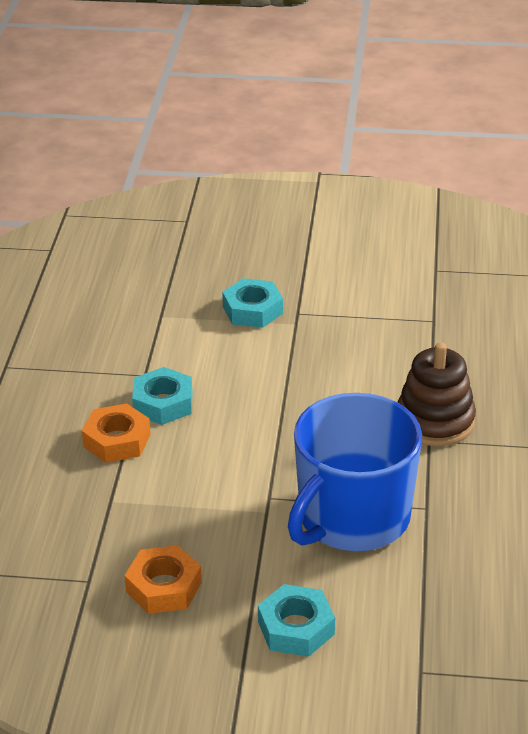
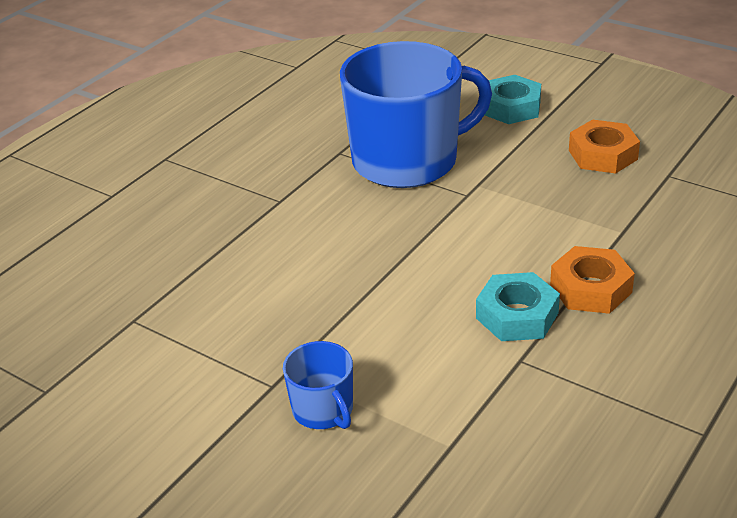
camera: 150 degrees left, 0 degrees up
turquoise nut [222,278,283,328] -> blue mug [283,341,353,429]
brown stacking toy [397,342,476,446] -> none

